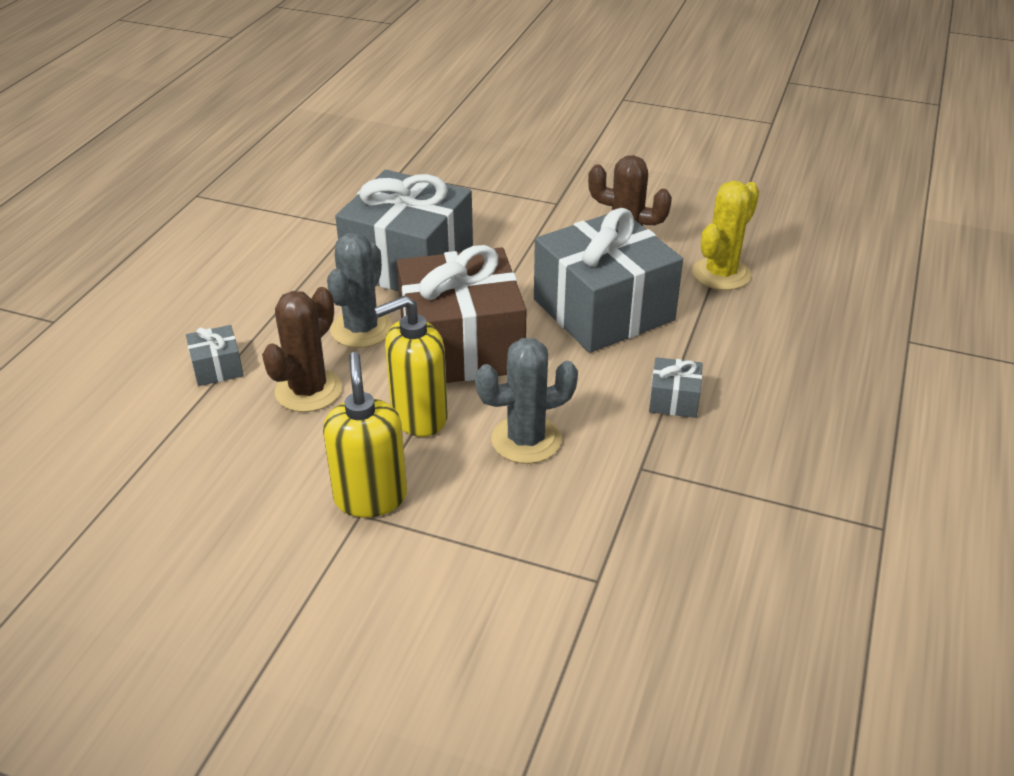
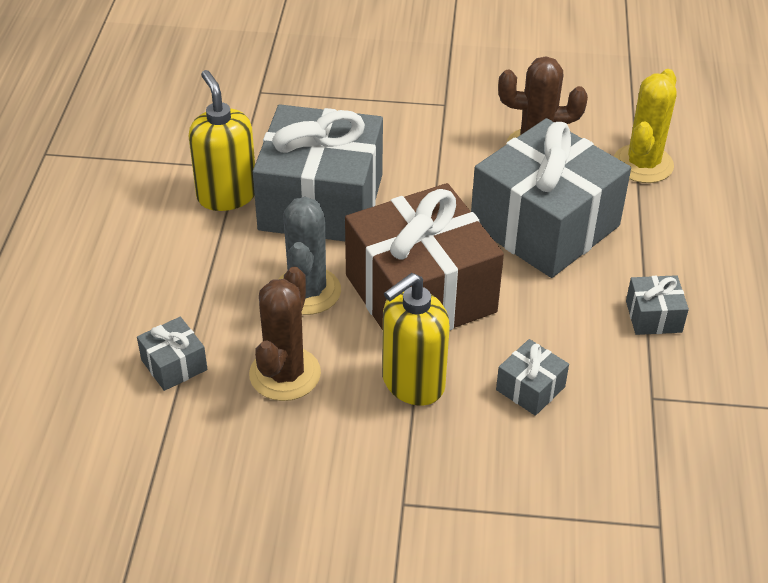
camera: 15 degrees left, 5 degrees up
yellow soap dispenser [323,352,407,517] -> yellow soap dispenser moved to [189,70,255,211]
grey cactus [475,338,578,464] -> grey gift [496,339,569,416]

